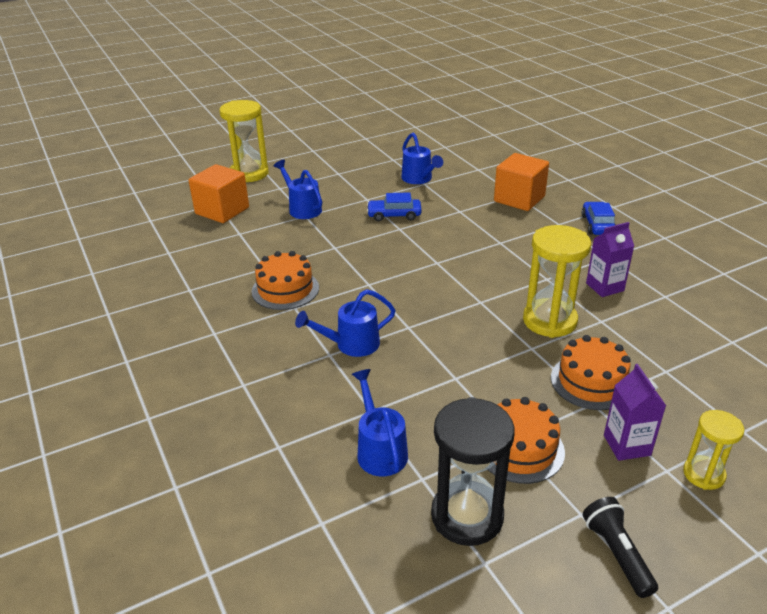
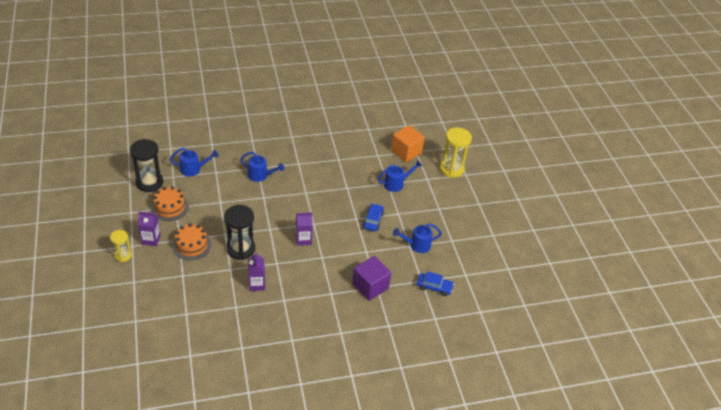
camera: 100 degrees right, 10 degrees up
orange cake [252,251,319,310] -> none
blue watering can [295,289,396,357] -> blue watering can turned 120 degrees clockwise [240,152,284,182]
orange cube [494,153,549,211] -> purple cube [352,256,391,301]
yellow hourglass [523,225,591,338] -> black hourglass [224,205,255,260]
blue car [581,202,616,235] -> blue car moved to [417,271,454,296]
black flashlight [583,497,658,598] -> none
none -> purple carton [296,212,313,246]

